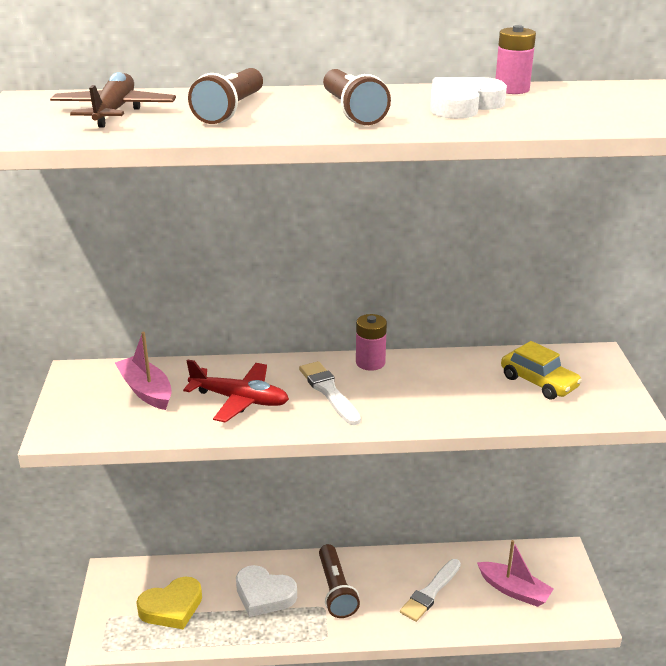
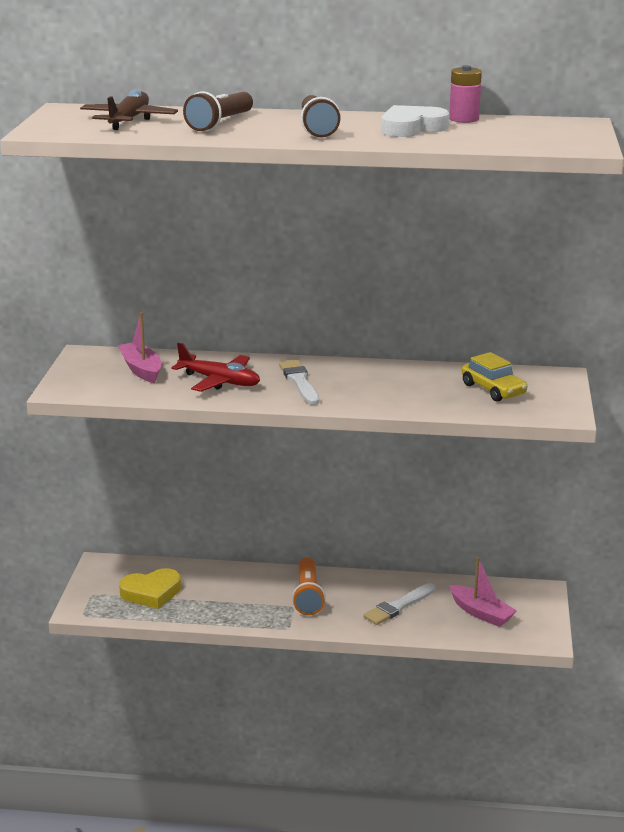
camera: 10 degrees right, 5 degrees down
white heart [236,565,297,617] -> none
brown flashlight [319,544,360,618] -> orange flashlight [292,557,326,615]
pink battery [356,314,387,371] -> none

